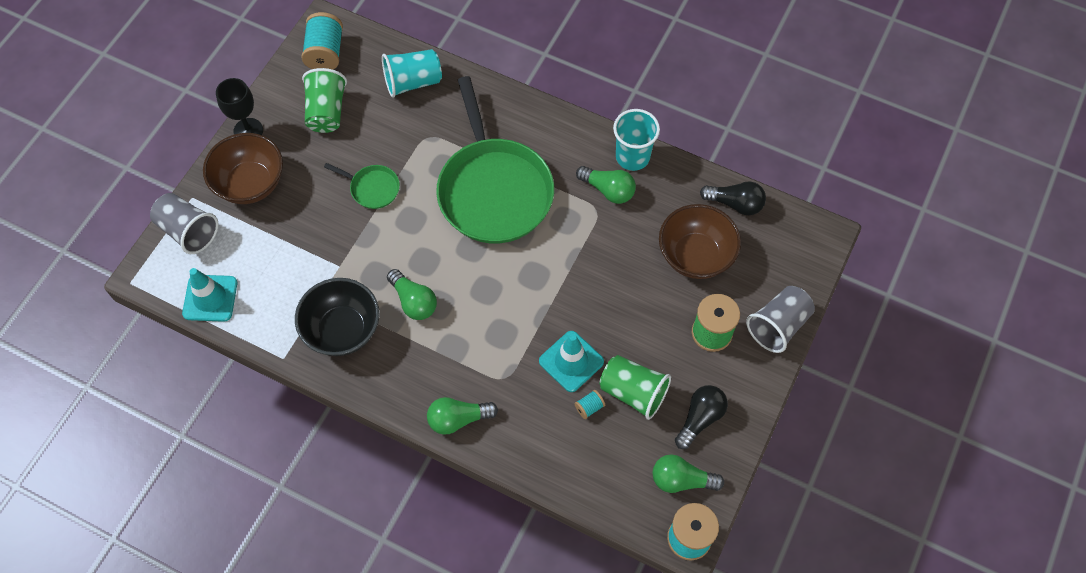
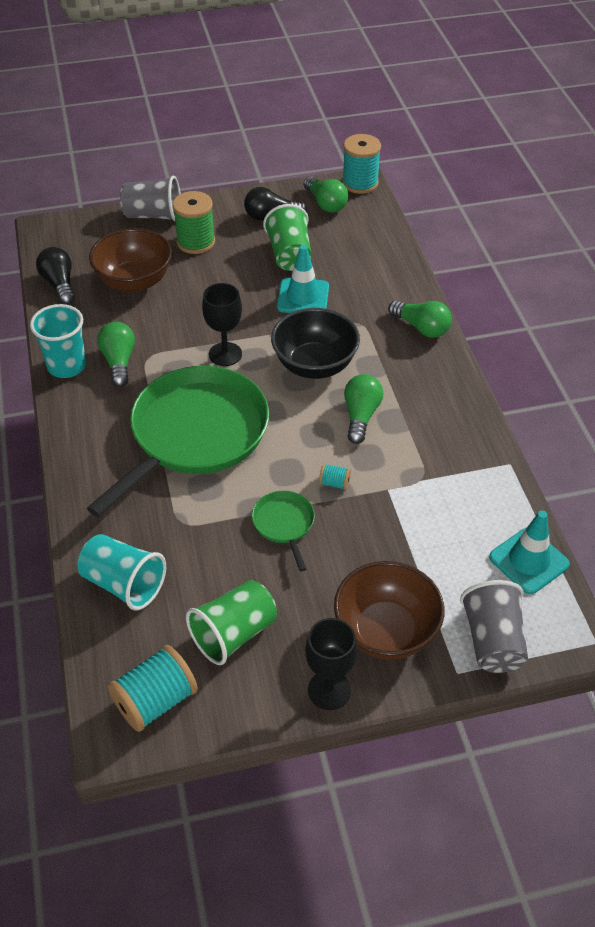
camera: 130 degrees left, 15 degrees down
black bowl [295,278,379,356] -> black bowl moved to [271,308,360,379]
turquoise spool [574,390,605,419] -> turquoise spool moved to [319,463,351,490]
none -> black goblet [202,283,242,366]

